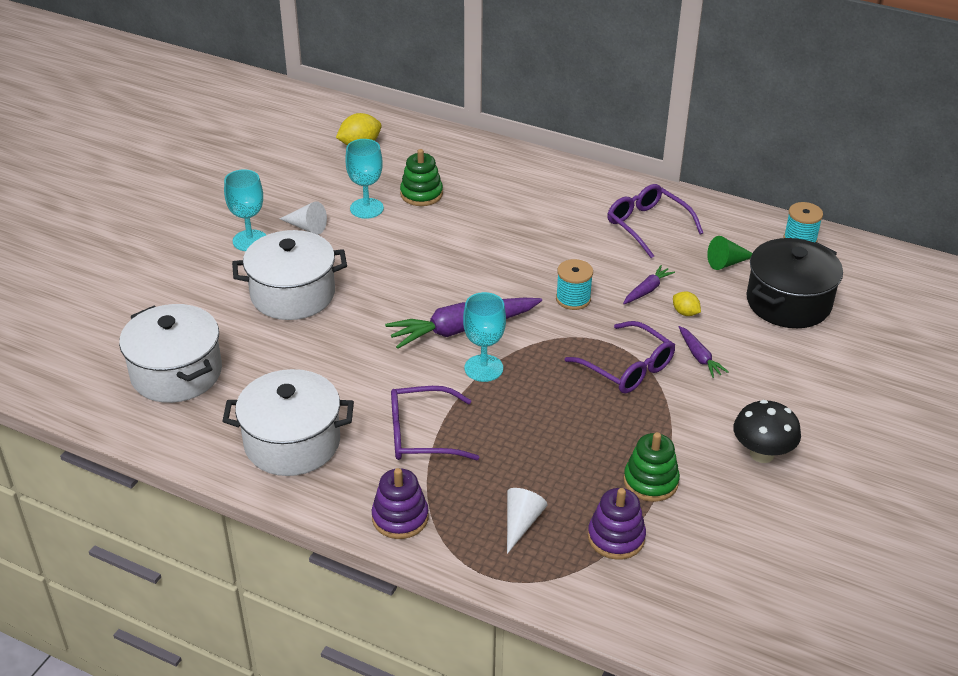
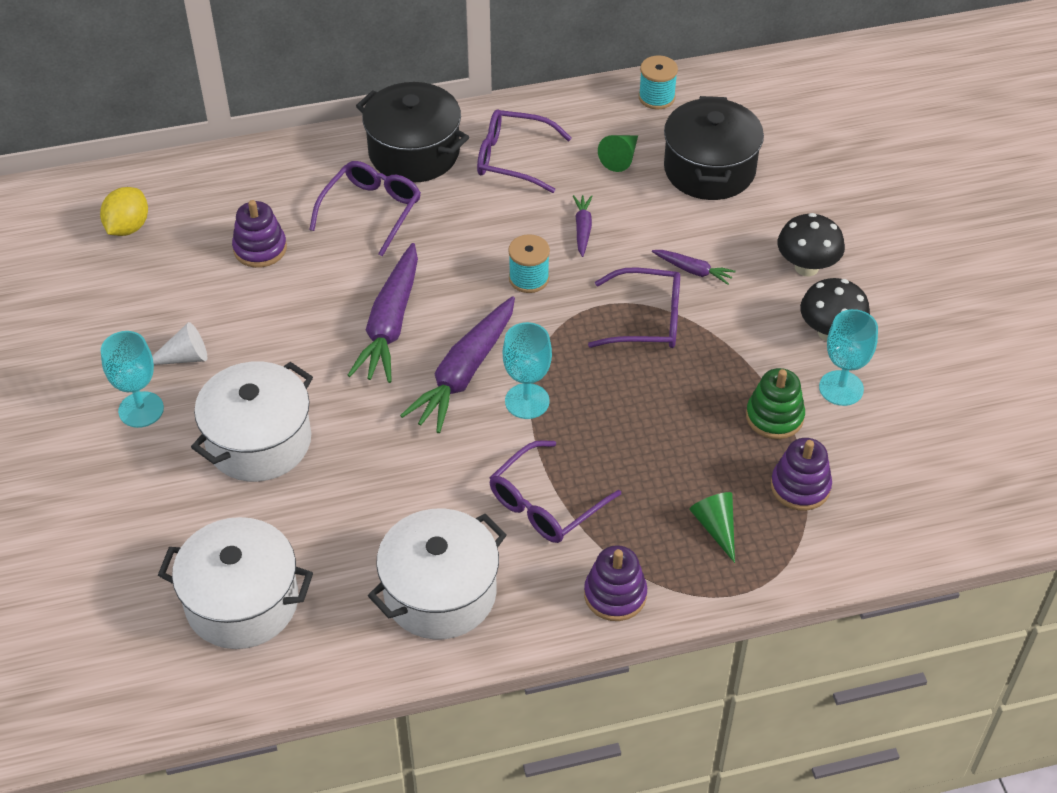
camera: 40 degrees left, 10 degrees up
turquoise goblet [345,139,384,219] -> turquoise goblet moved to [819,309,878,406]
green stacking toy [400,149,443,206] -> purple stacking toy [232,200,287,268]
white cone [507,488,548,554] -> green cone [689,492,735,563]
yellow lemon [673,291,701,316] -> none
none -> purple glasses [309,161,421,257]
none -> purple carrot [347,243,418,383]
none -> black pot [356,82,469,183]
none -> black mushroom [777,213,845,276]

